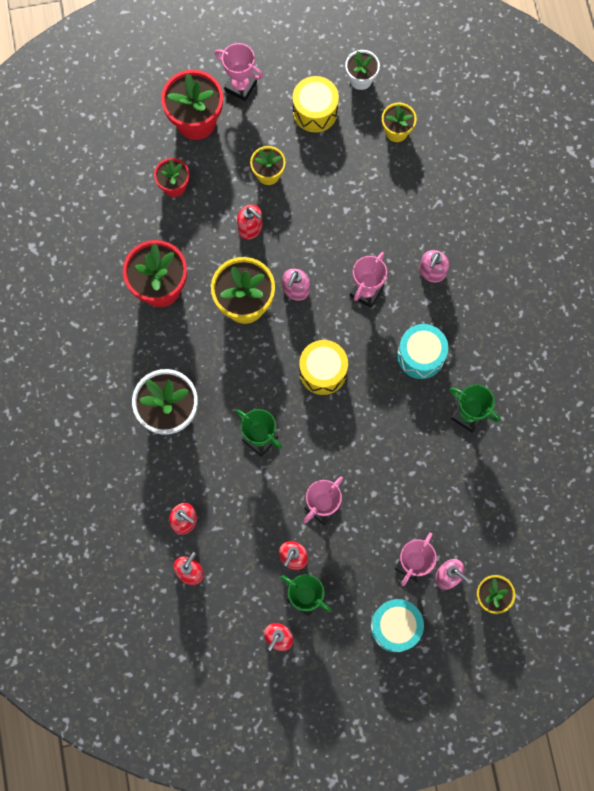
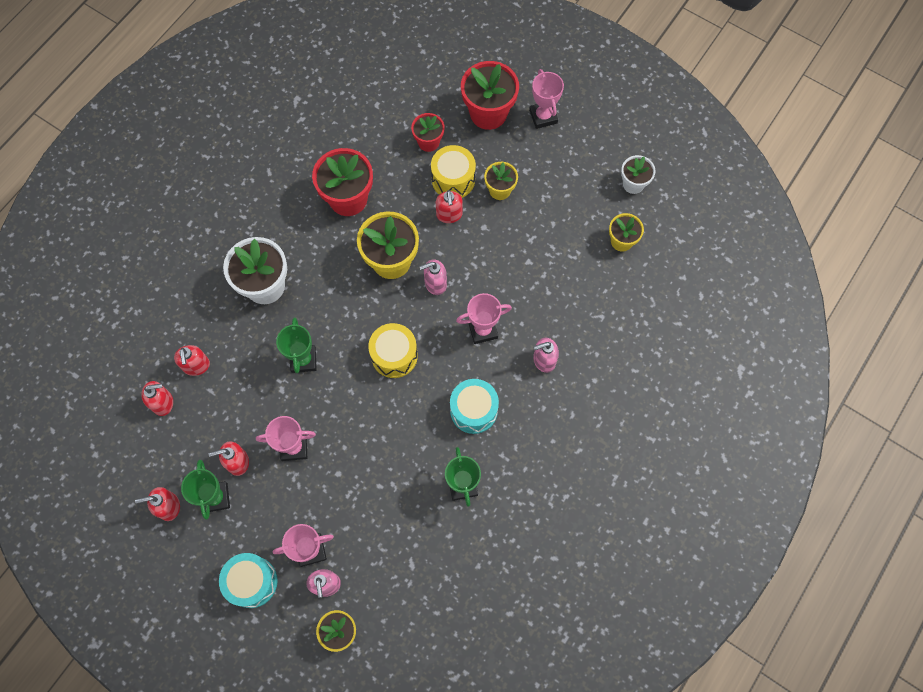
camera: 45 degrees right, 5 degrees down
yellow drum [293,76,339,132] -> yellow drum moved to [431,145,476,198]

